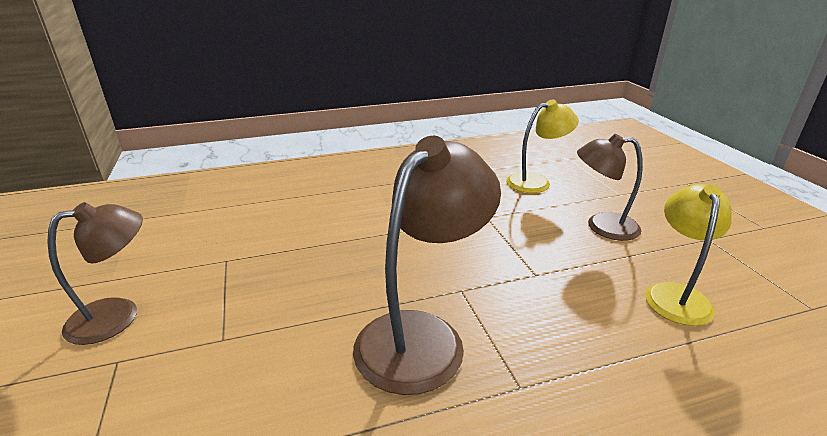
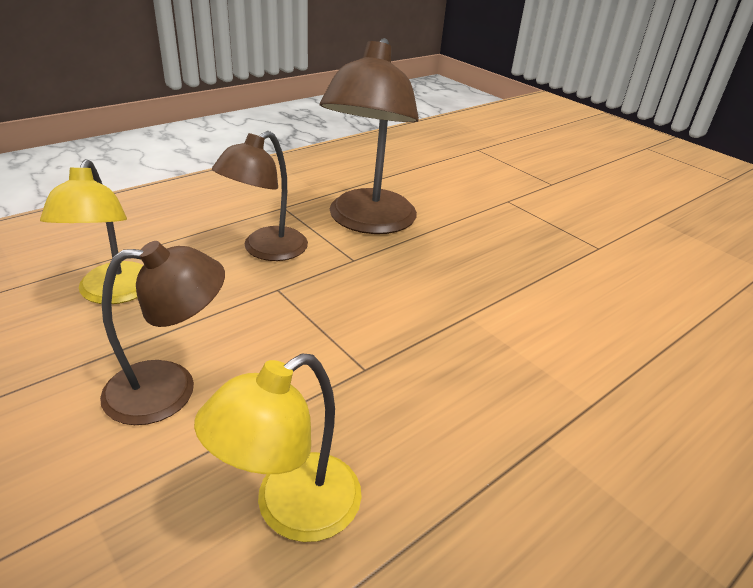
camera: 155 degrees right, 5 degrees up
brown lamp [47,202,143,345] -> brown lamp moved to [212,131,308,261]

